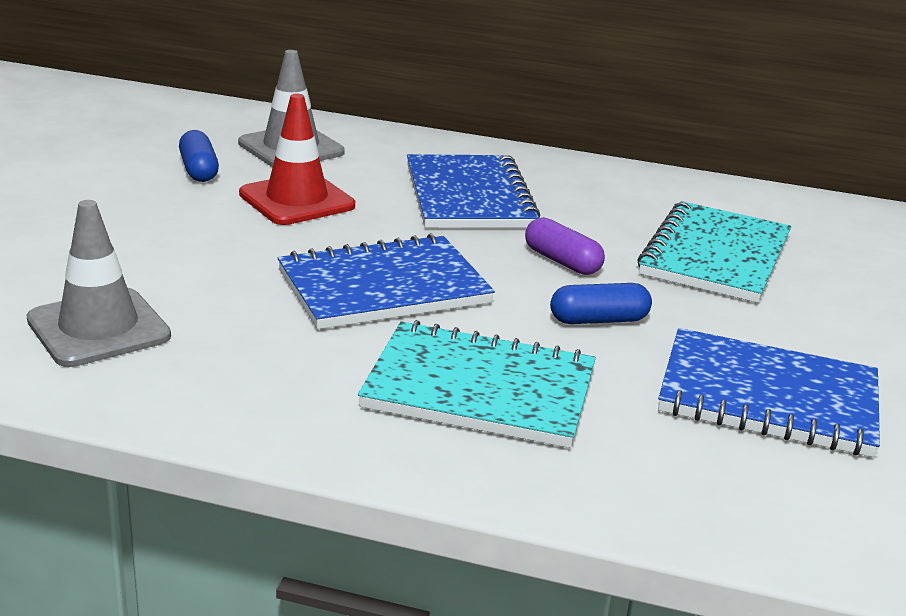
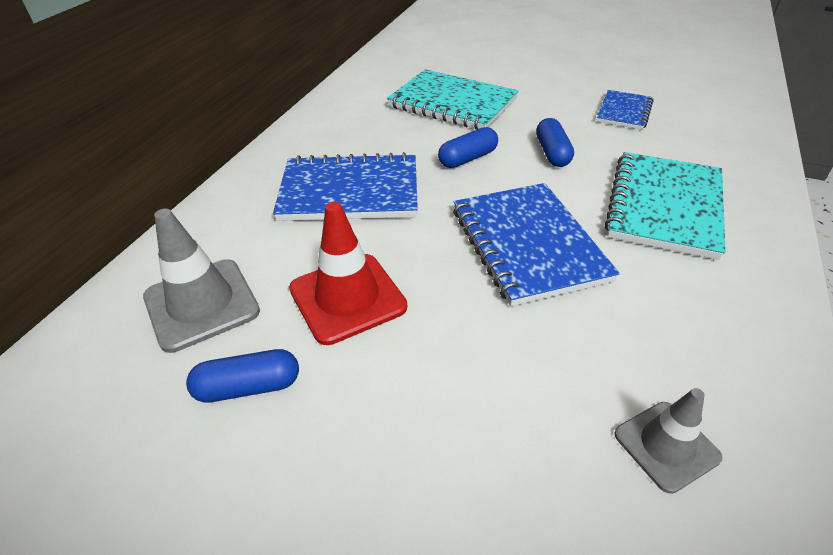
camera: 80 degrees left, 15 degrees up
grey traffic cone [27,200,171,367] -> grey traffic cone [614,388,723,494], size x0.63
purple capsule [525,217,605,275] -> blue capsule [438,127,498,168]
blue notebook [658,328,880,457] -> blue notebook [596,90,654,130], size x0.57

